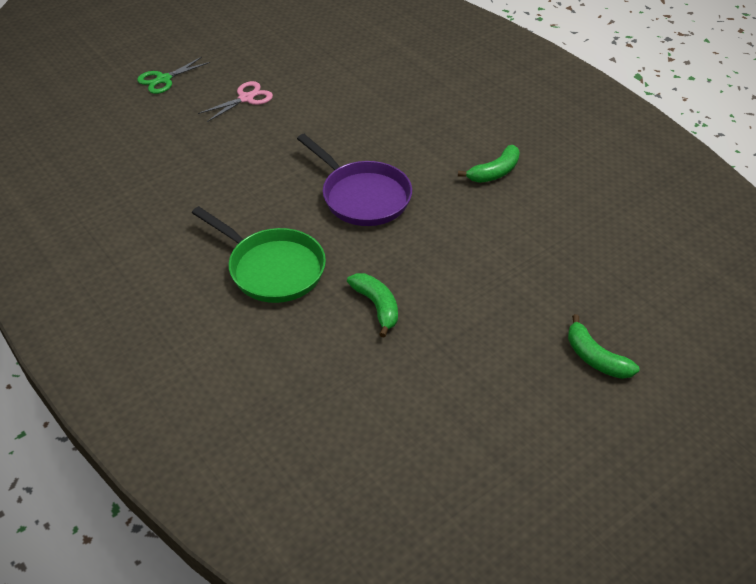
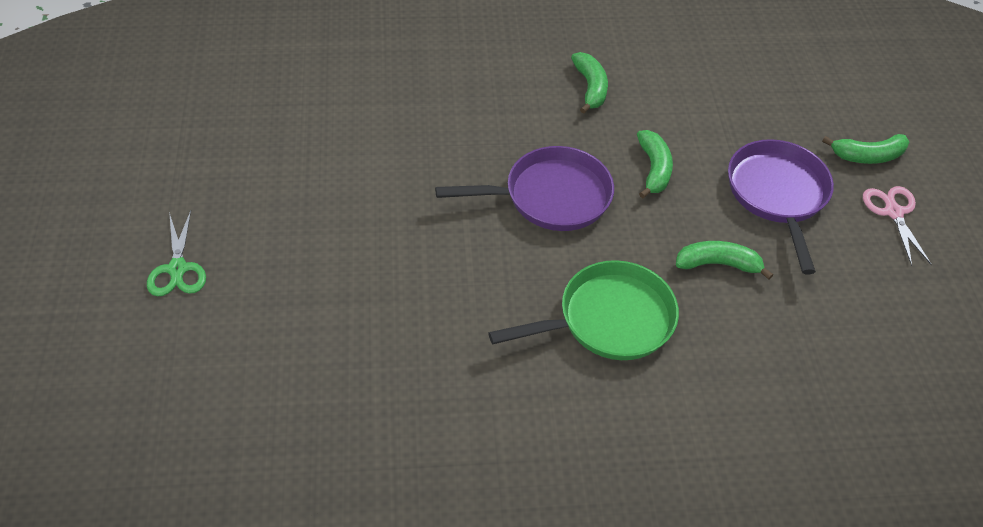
camera: 60 degrees left, 5 degrees up
pink scissors [198,81,273,122] -> pink scissors moved to [863,186,932,266]
none -> green banana [637,130,673,198]
none -> purple pan [728,139,834,274]

